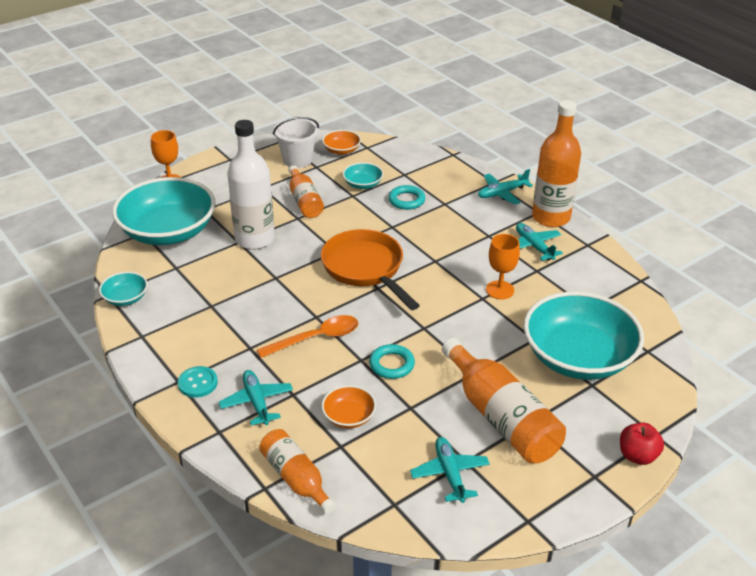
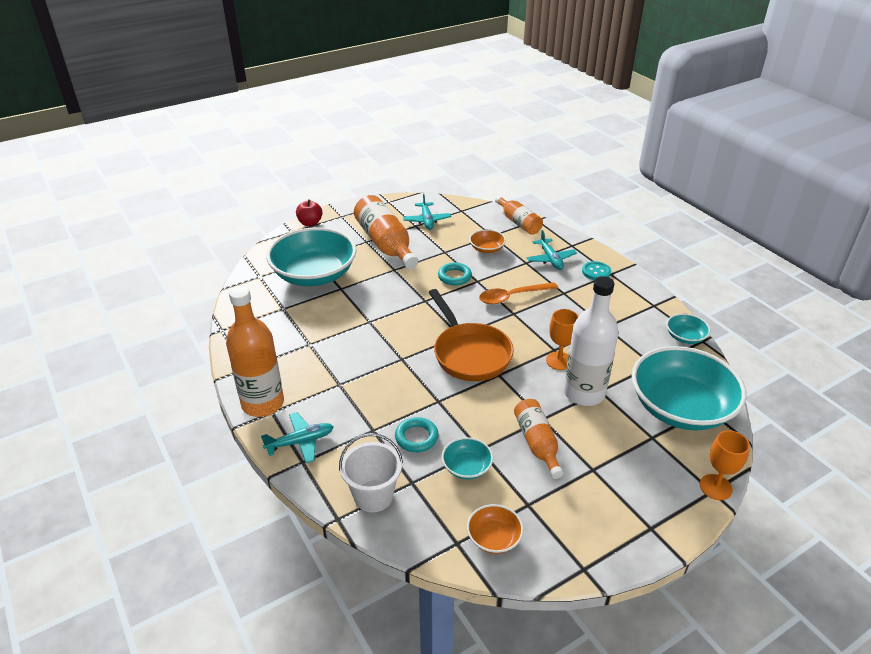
camera: 175 degrees left, 0 degrees up
white bucket [273,117,319,168] -> white bucket moved to [339,433,403,512]
orange goblet [486,234,520,299] -> orange goblet moved to [546,309,579,370]
turquoise plane [516,223,563,261] -> none

